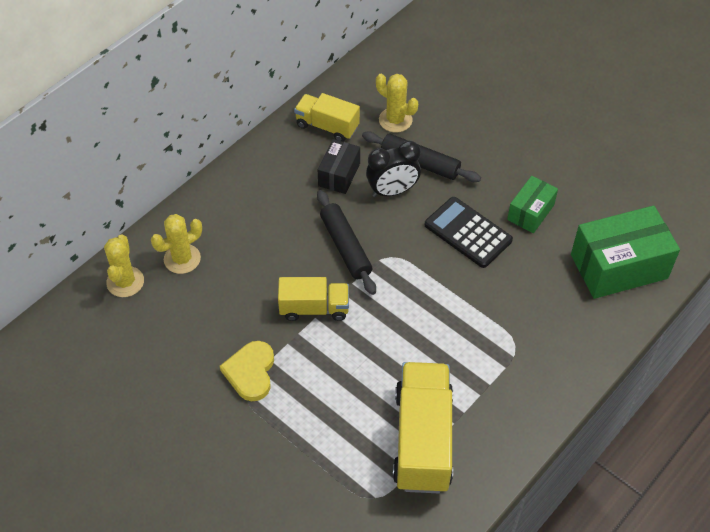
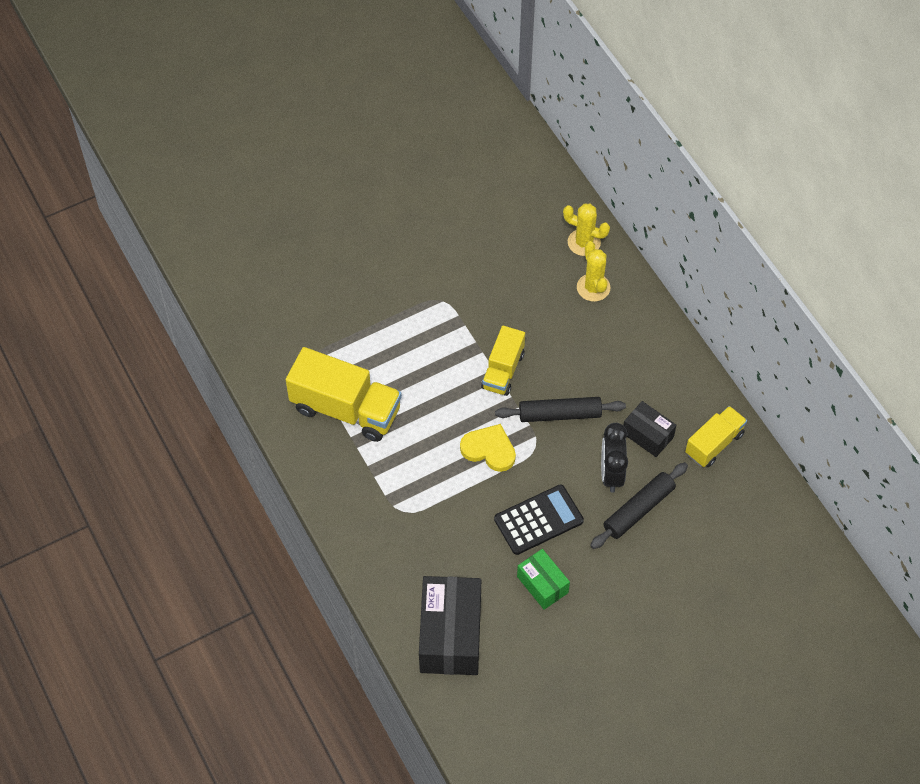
camera: 110 degrees right, 5 degrees up
yellow heart [220,341,274,401] -> yellow heart moved to [460,424,516,472]
yellow cactus [376,74,418,132] -> none
green box [571,205,680,299] -> black box [419,576,481,675]

